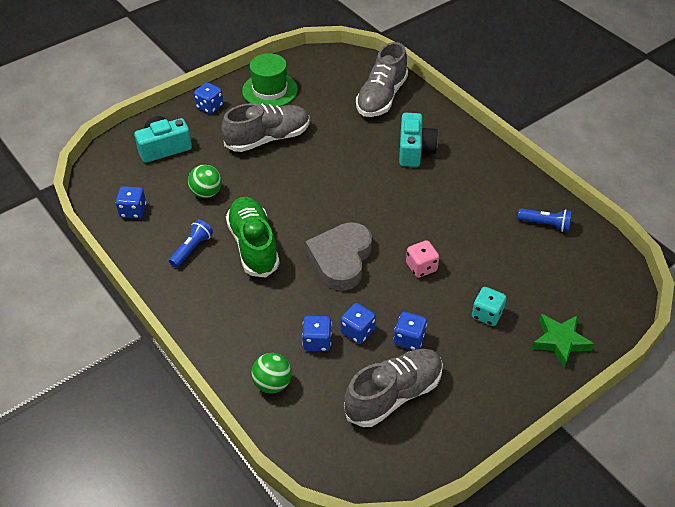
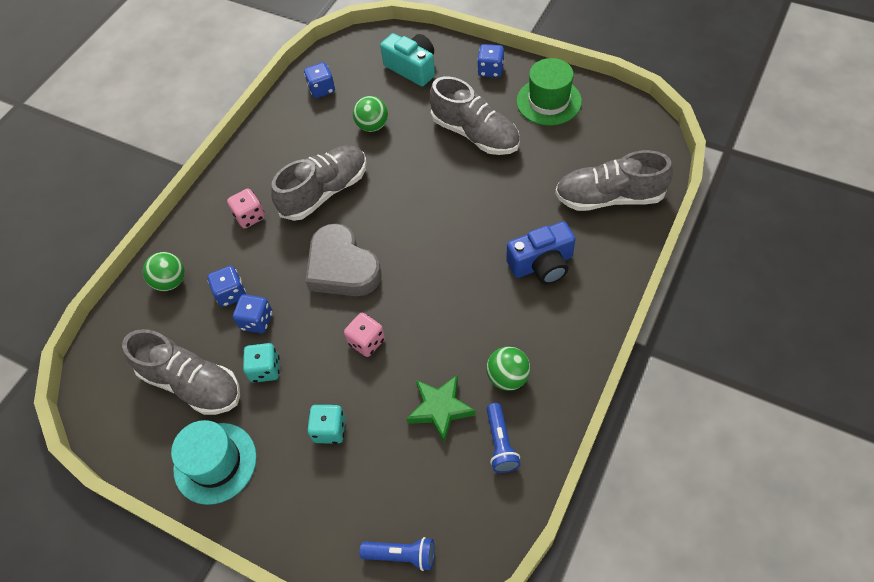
camera: 70 degrees right, 10 degrees up
blue flashlight [169,219,213,268] -> blue flashlight moved to [360,537,435,571]
green shoe [226,197,280,278] -> grey shoe [271,146,367,221]
grey heart [306,222,372,291] -> grey heart turned 120 degrees counterclockwise [305,223,382,296]
blue dice [394,312,427,350] -> turquoise dice [243,343,280,383]
turquoise camera [399,113,438,167] -> blue camera [506,221,576,284]
green star [532,314,594,368] -> green star moved to [406,375,476,443]
none -> turquoise hat [171,420,257,505]
none -> pink dice [227,188,265,229]
none -> green ball [486,346,531,391]

